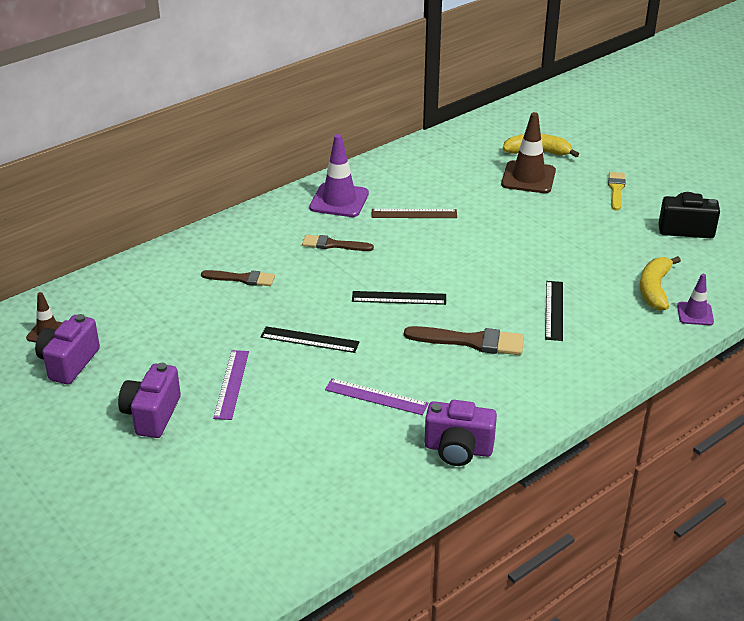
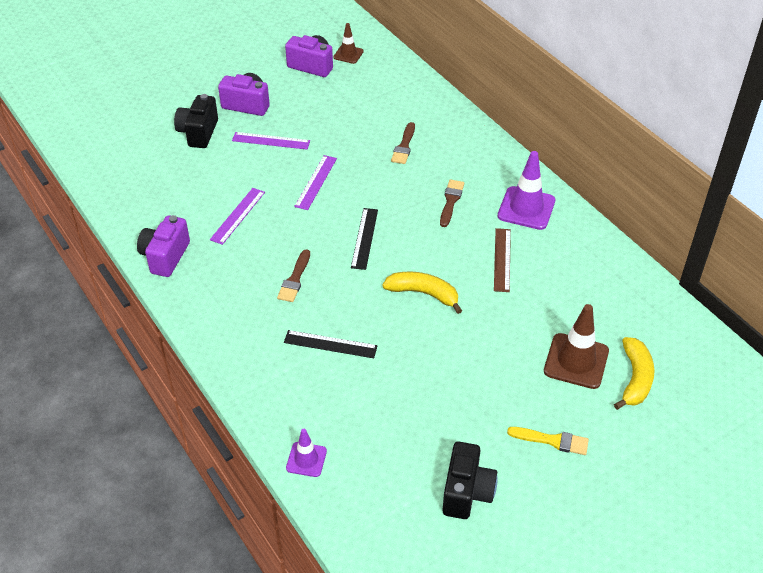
camera: 95 degrees right, 10 degrees up
black ruler [261,326,360,353] -> purple ruler [294,155,337,210]
brown brush [404,326,524,355] -> brown brush [277,249,310,302], size x0.66
yellow banana [640,256,681,311] -> yellow banana moved to [382,272,462,314]
none -> black camera [174,94,218,148]

